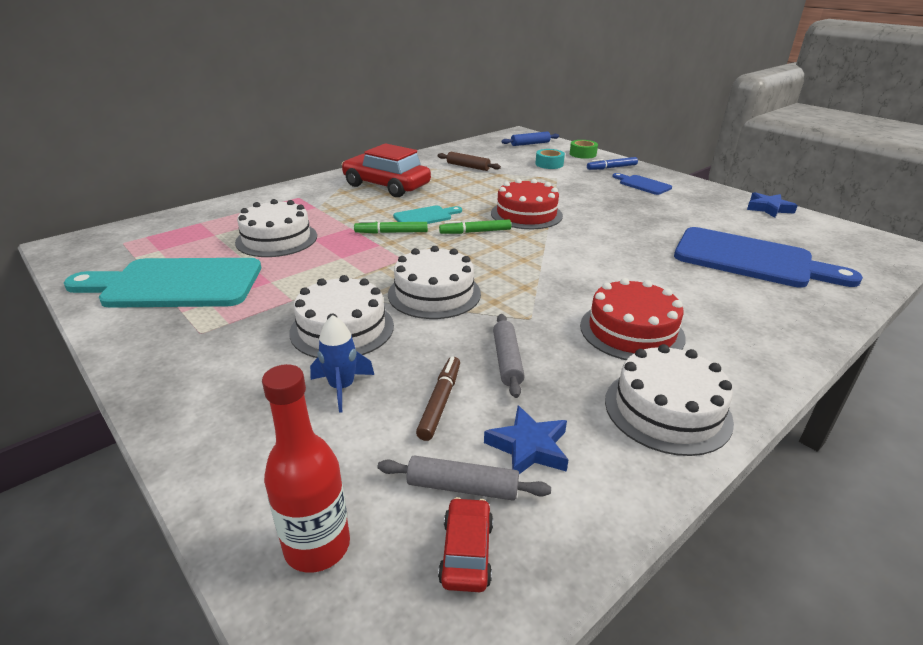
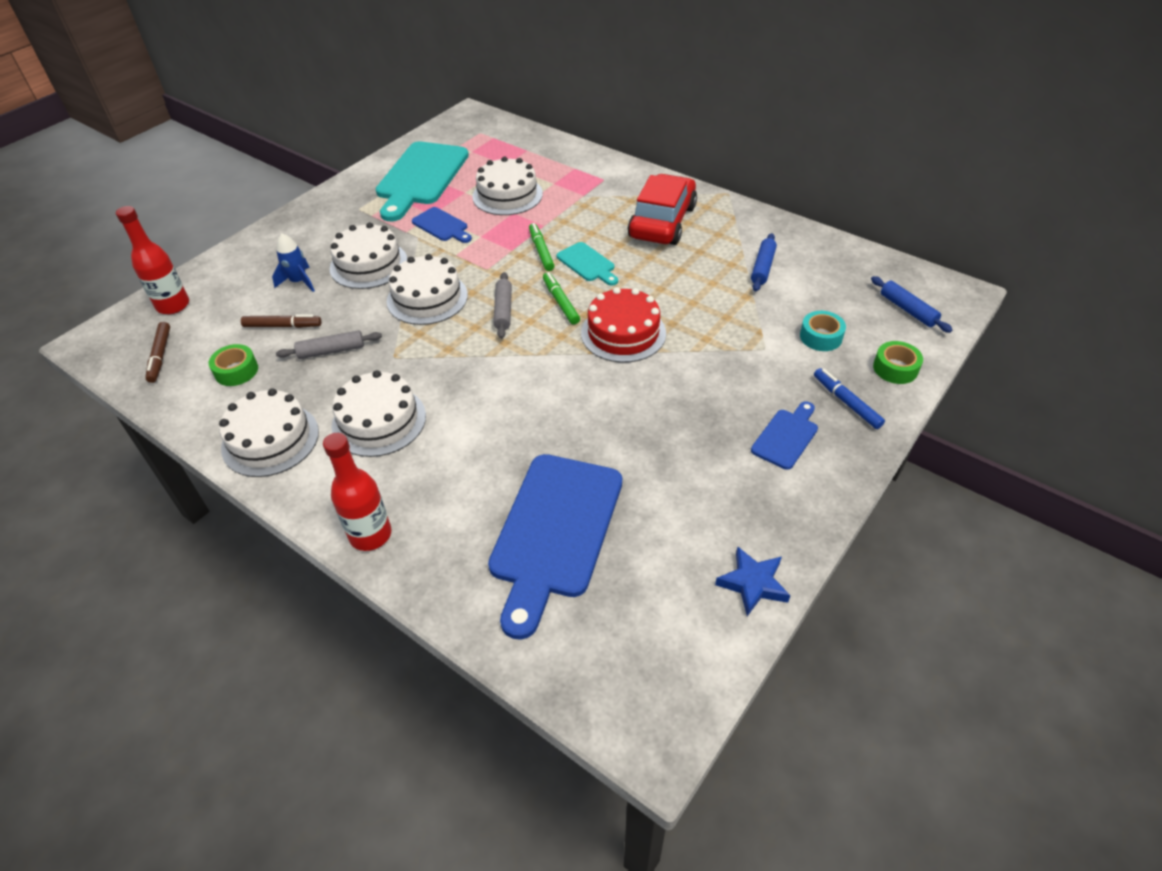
camera: 80 degrees right, 15 degrees up
turquoise cutting board [64,258,261,308] -> turquoise cutting board turned 150 degrees counterclockwise [376,141,469,221]
grey rolling pin [378,455,551,501] -> grey rolling pin moved to [493,272,512,339]
brown rolling pin [438,152,501,171] -> blue rolling pin [751,233,777,292]
red car [438,497,493,592] -> brown marker [145,322,170,383]
blue star [484,406,569,474] -> green tape [209,344,258,386]
red cake [580,278,686,360] -> white cake [332,370,426,457]
none -> red bottle [323,433,392,551]
none -> blue cutting board [412,207,472,243]

